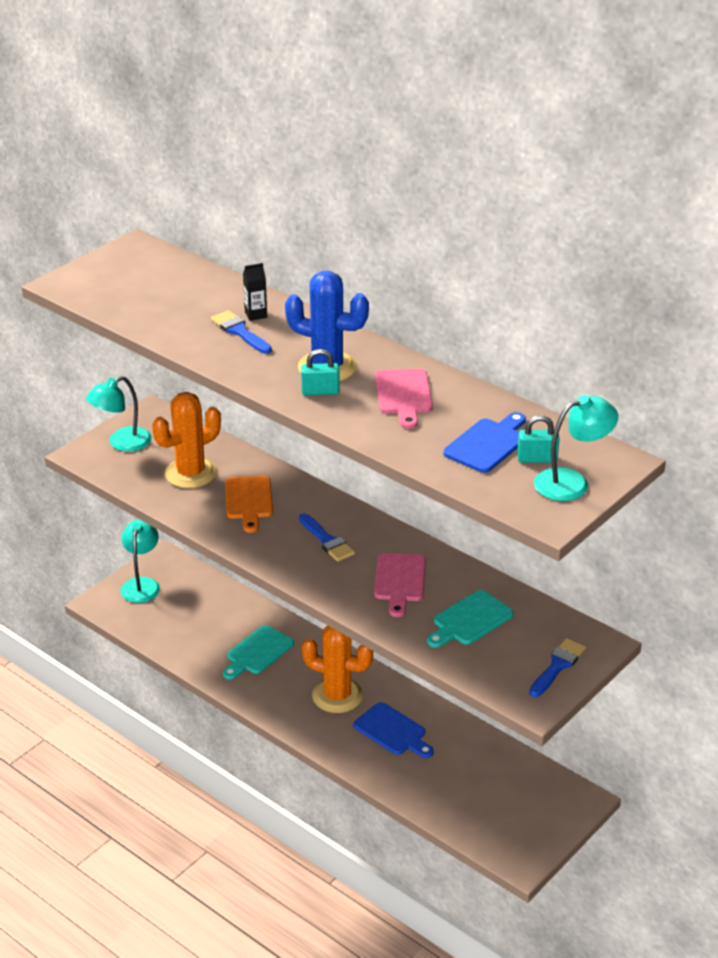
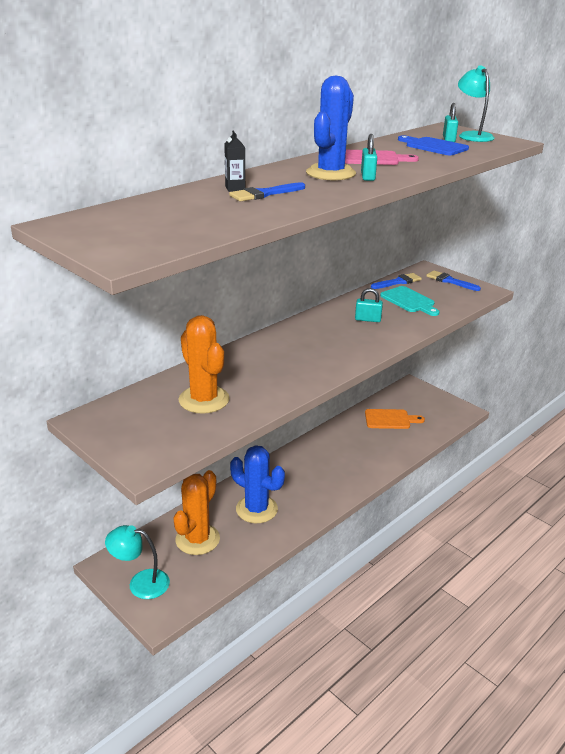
camera: 85 degrees left, 5 degrees down
turquoise lamp [86,376,152,452] -> none
turquoise cutting board [223,625,294,680] -> blue cactus [230,445,285,523]
orange cutting board [225,476,273,533] -> orange cutting board moved to [365,409,425,429]
blue brush [299,513,355,562] -> blue brush moved to [371,273,422,289]
orange cactus [301,626,373,713] -> orange cactus moved to [173,470,220,555]
blue cutting board [353,702,434,758] -> none
pink cutting board [374,553,426,617] -> turquoise padlock [355,288,383,322]

